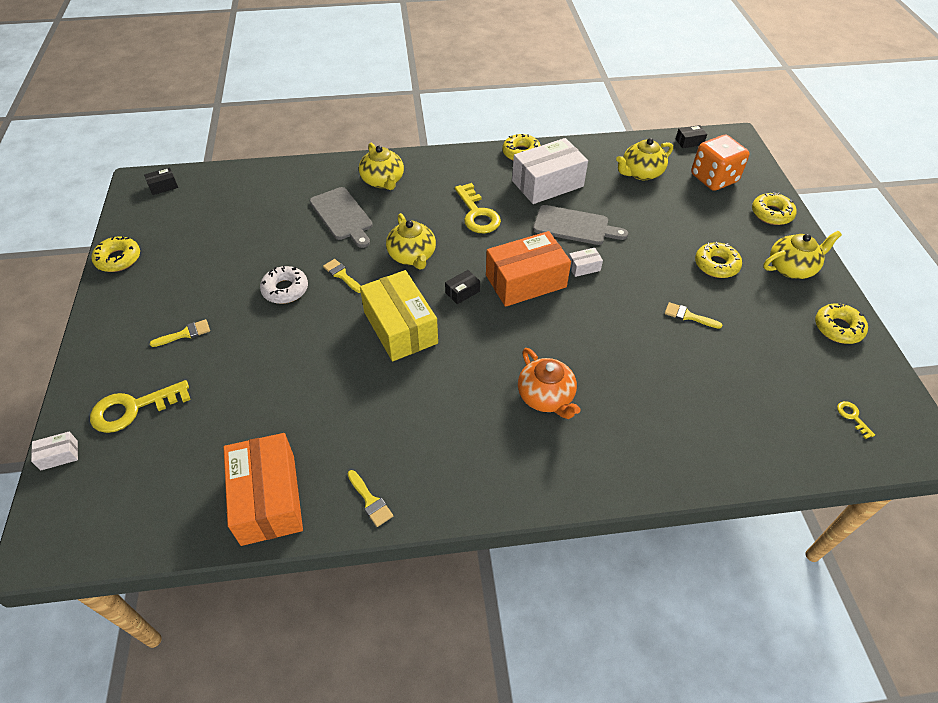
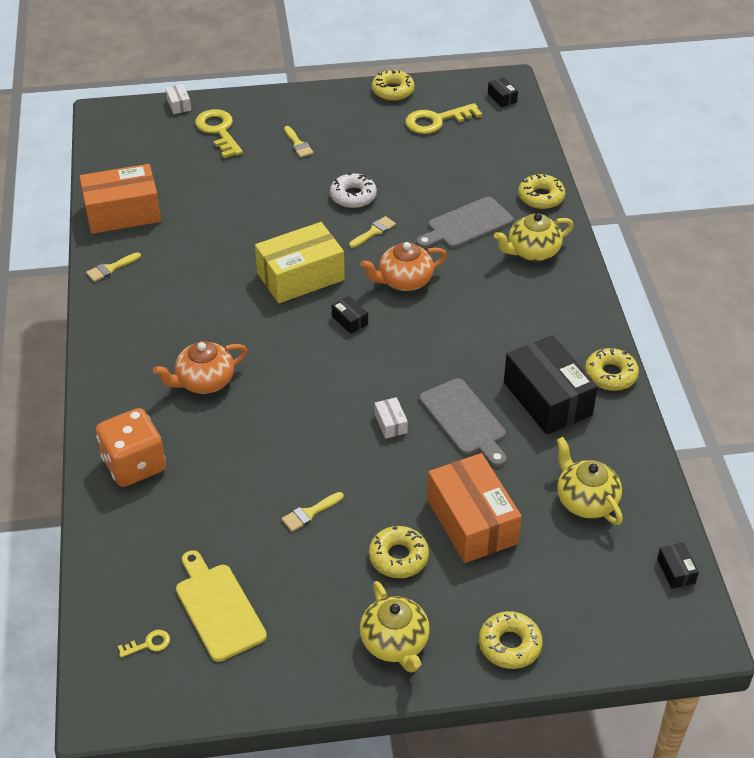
camera: 90 degrees right, 5 degrees down
yellow teapot [386,213,436,270] -> orange teapot [361,242,447,291]
yellow key [455,183,501,233] -> yellow key moved to [405,103,482,134]
orange box [486,231,571,307] -> orange box moved to [427,453,522,563]
white box [512,138,588,204] -> black box [504,335,598,434]
grey cutting board [533,205,628,245] -> grey cutting board turned 45 degrees counterclockwise [419,378,507,467]
yellow brush [665,302,722,329] -> yellow brush turned 150 degrees counterclockwise [281,492,344,532]
orange dice [691,135,750,191] -> orange dice moved to [96,408,166,487]
yellow donut [815,303,868,344] -> yellow donut moved to [518,174,565,209]
none -> yellow cutting board [176,550,267,662]

